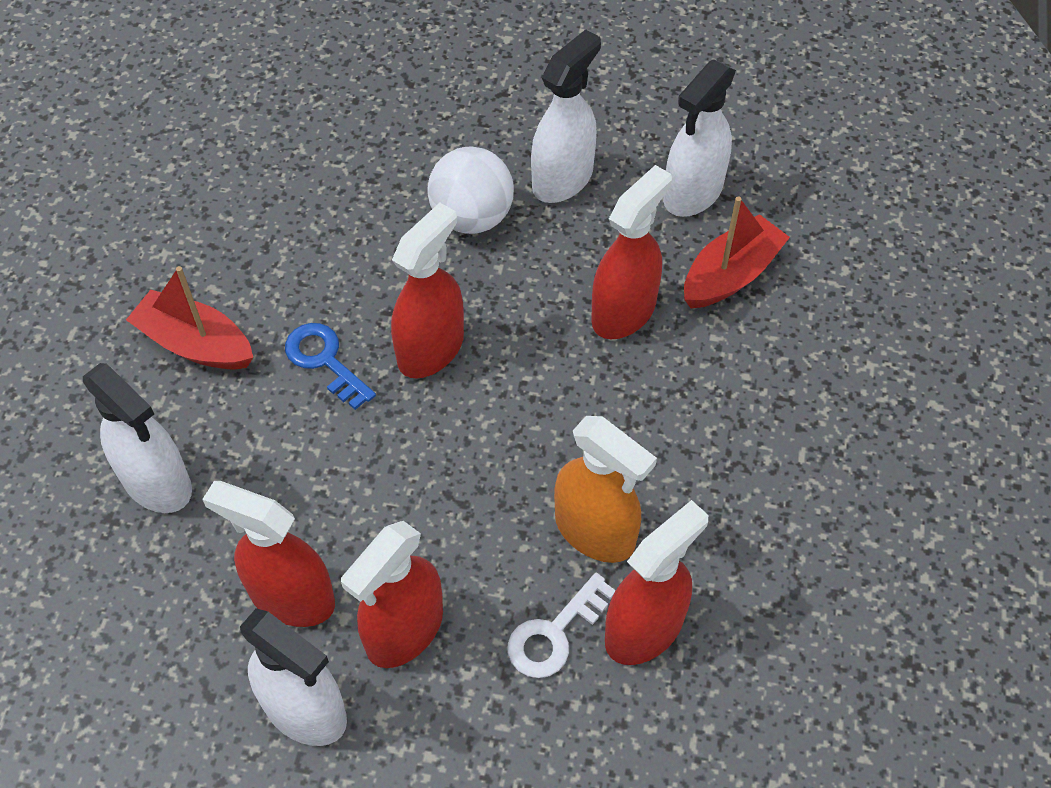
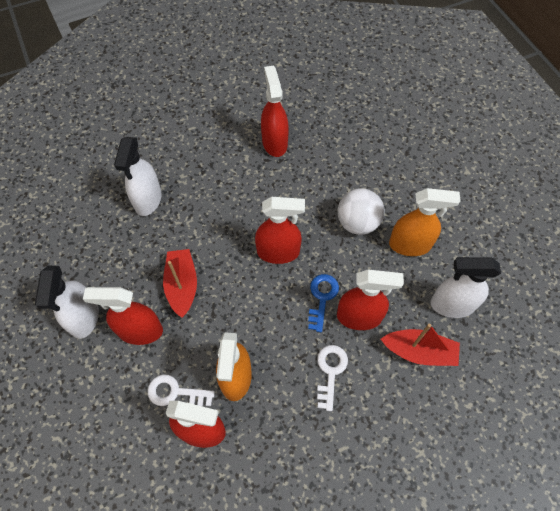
camera: 55 degrees right, 5 degrees up
red boat [126,266,253,370] -> red boat moved to [163,249,197,318]
red spray bottle [202,481,335,627] -> red spray bottle moved to [261,65,289,157]
blue key [285,323,376,410] -> blue key moved to [308,274,339,332]
white spray bottle [531,29,601,203] -> orange spray bottle [389,188,461,256]
none -> white key [317,345,348,411]

